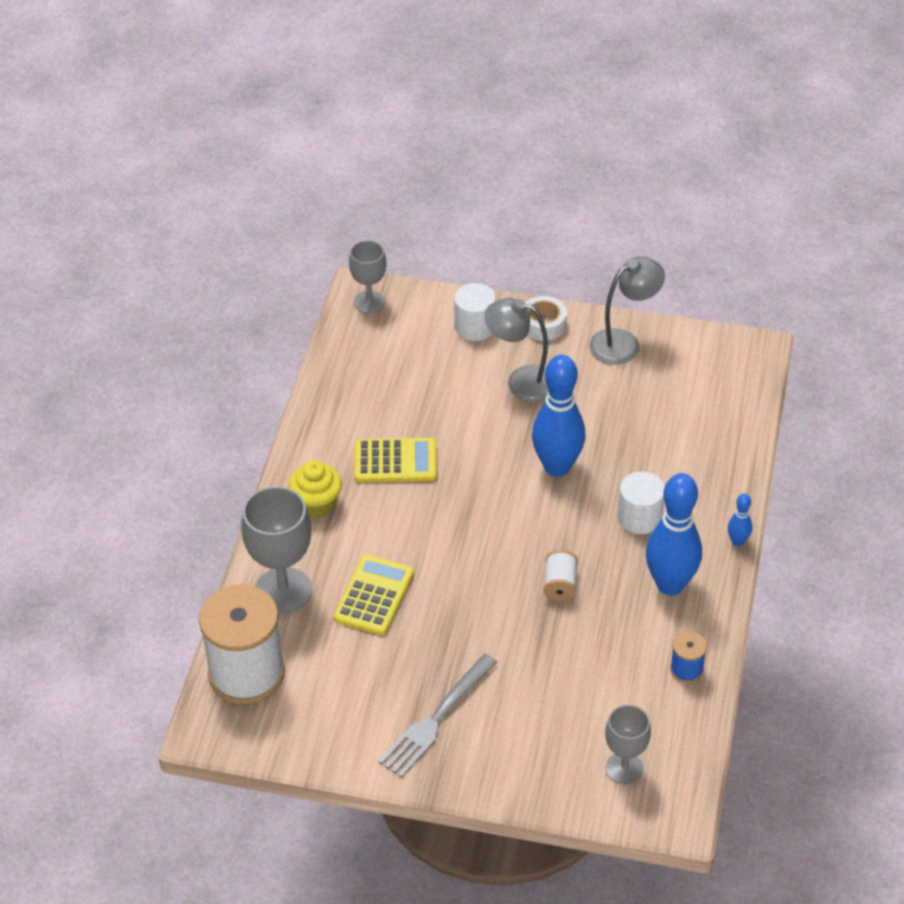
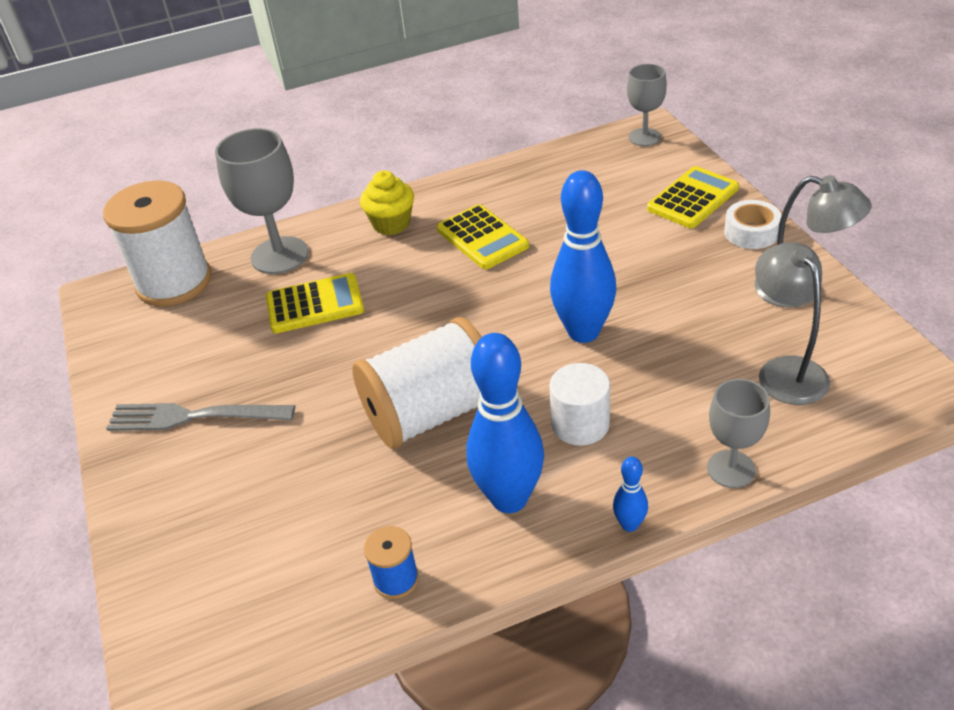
camera: 60 degrees right, 5 degrees down
white cylinder [454,283,496,341] -> yellow calculator [647,166,739,228]
grey lamp [485,298,548,402] -> grey lamp moved to [755,242,830,405]
white spool [543,550,578,602] -> white spool [352,317,482,449], size x2.29
grey goblet [605,705,651,785] -> grey goblet moved to [707,379,770,488]

